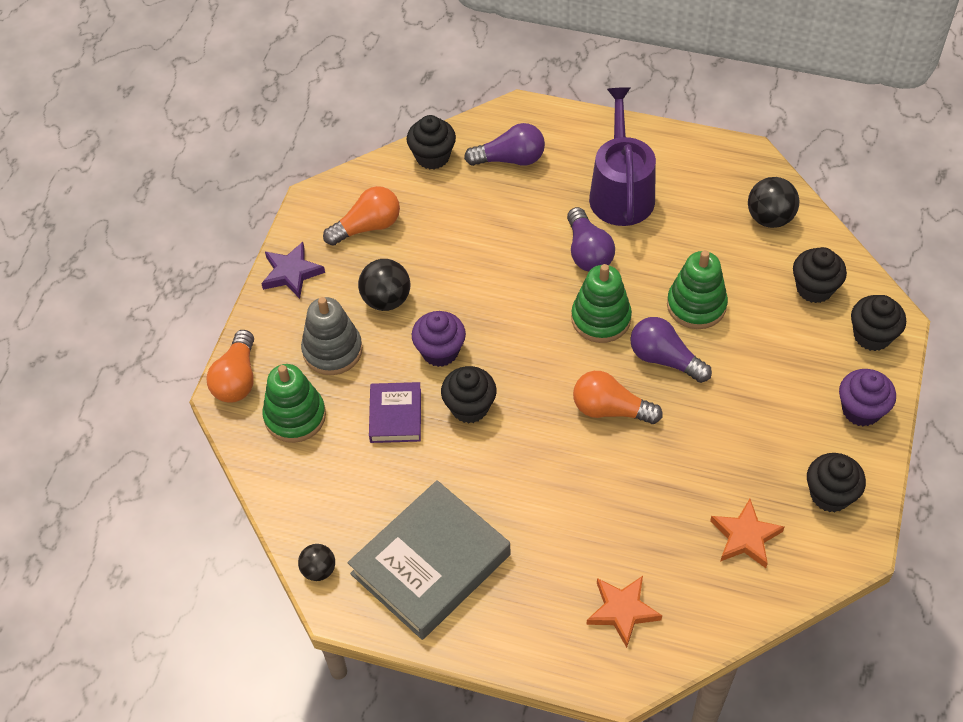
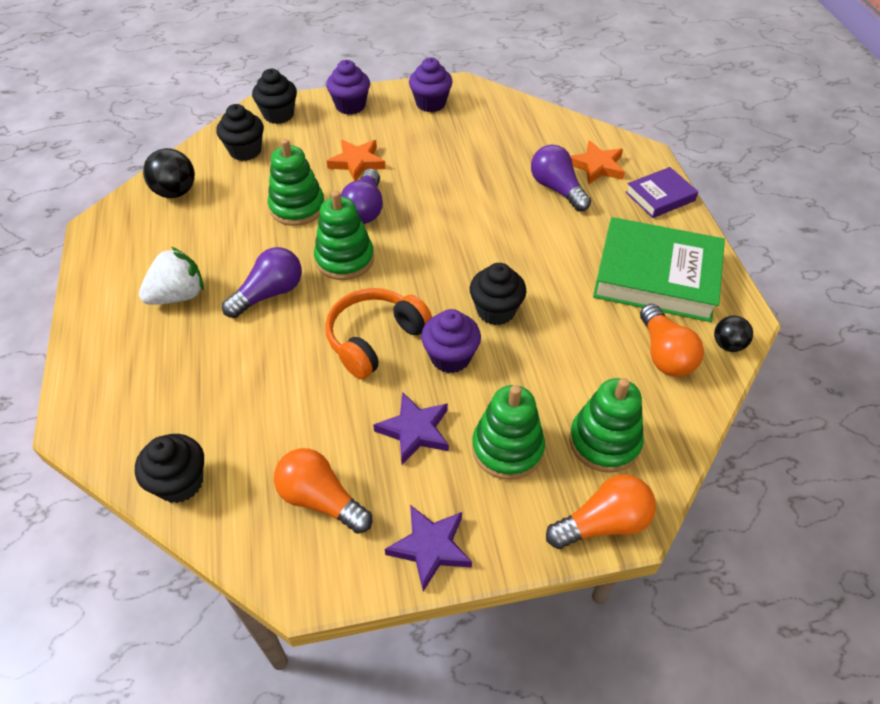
camera: 120 degrees left, 5 degrees down
grey stacking toy [301,297,363,375] -> green stacking toy [472,385,545,480]
grey book [348,480,510,640] -> green book [593,217,725,322]
black ball [358,259,411,311] -> purple star [373,392,449,465]
purple book [369,382,421,443] -> purple book moved to [625,167,698,218]
purple light bulb [464,123,545,166] -> purple light bulb moved to [531,145,591,212]
orange light bulb [573,371,663,424] -> orange light bulb moved to [640,304,704,377]
purple watering can [589,87,656,226] -> white strawberry [139,247,204,305]
orange star [710,499,784,568] -> orange star moved to [327,140,386,181]
black cupcake [807,453,866,512] -> purple cupcake [409,57,452,112]
none -> orange headphones [325,288,432,379]

